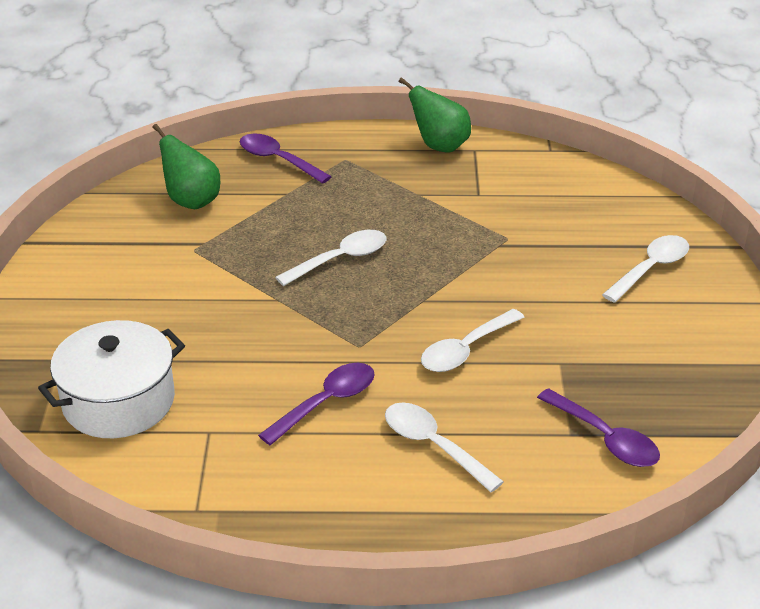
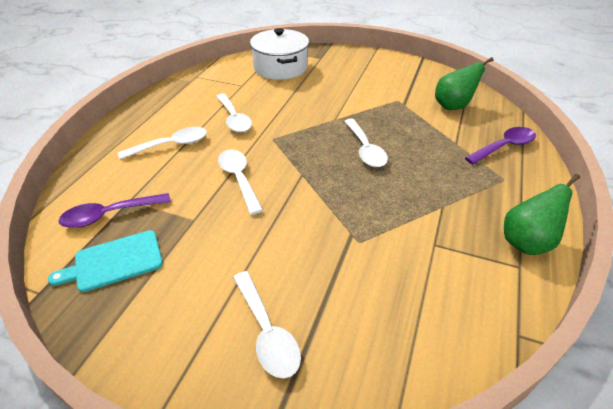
camera: 110 degrees right, 5 degrees up
purple spoon [258,363,375,445] -> white spoon [216,94,252,133]
none -> turquoise cutting board [48,230,163,292]

